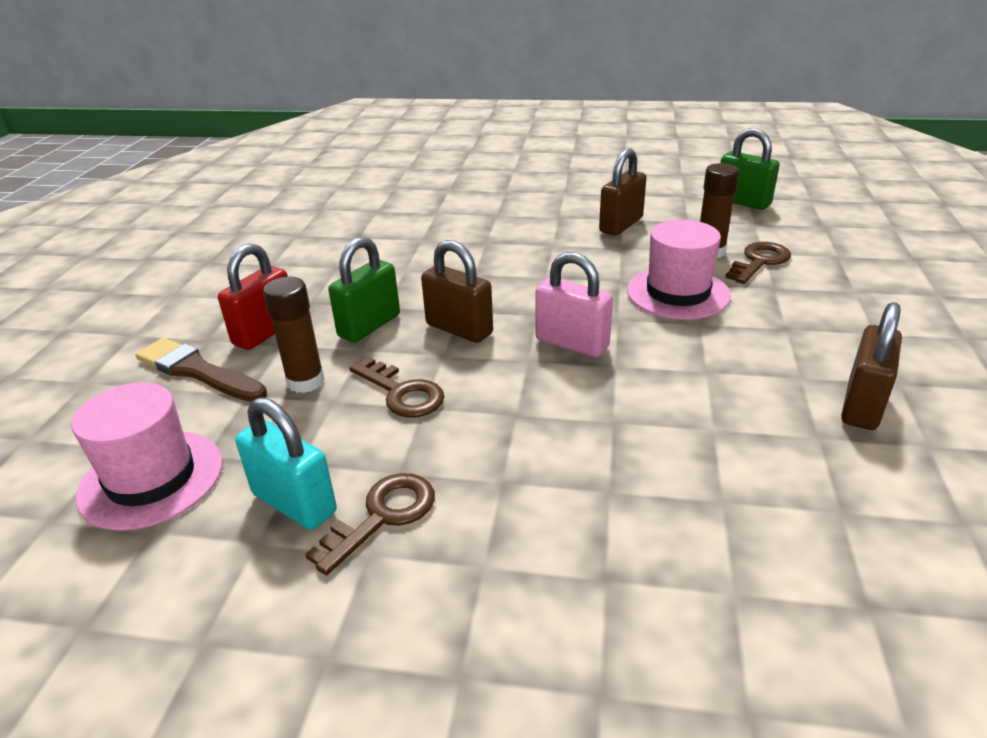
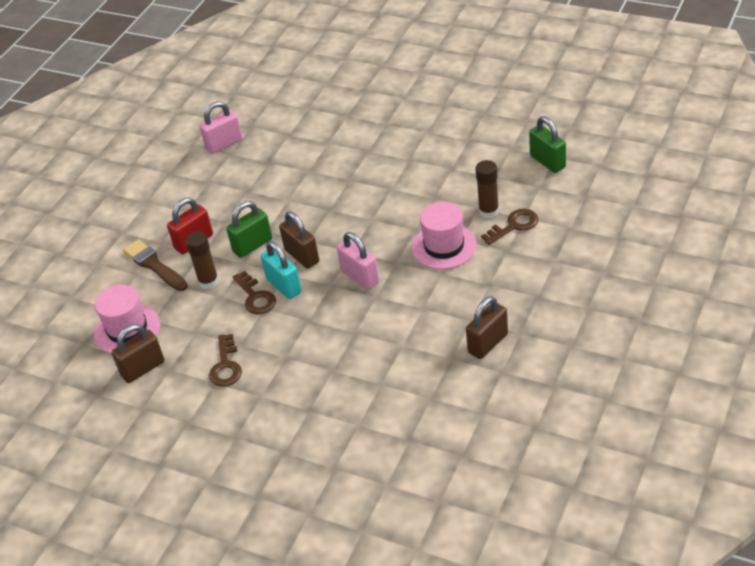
camera: 20 degrees right, 10 degrees up
turquoise padlock [235,397,337,530] -> turquoise padlock moved to [261,241,302,299]
brown key [305,473,435,575] -> brown key turned 120 degrees clockwise [209,334,242,387]
brown padlock [599,148,647,236] -> brown padlock moved to [112,324,164,383]
none -> pink padlock [199,101,243,154]

